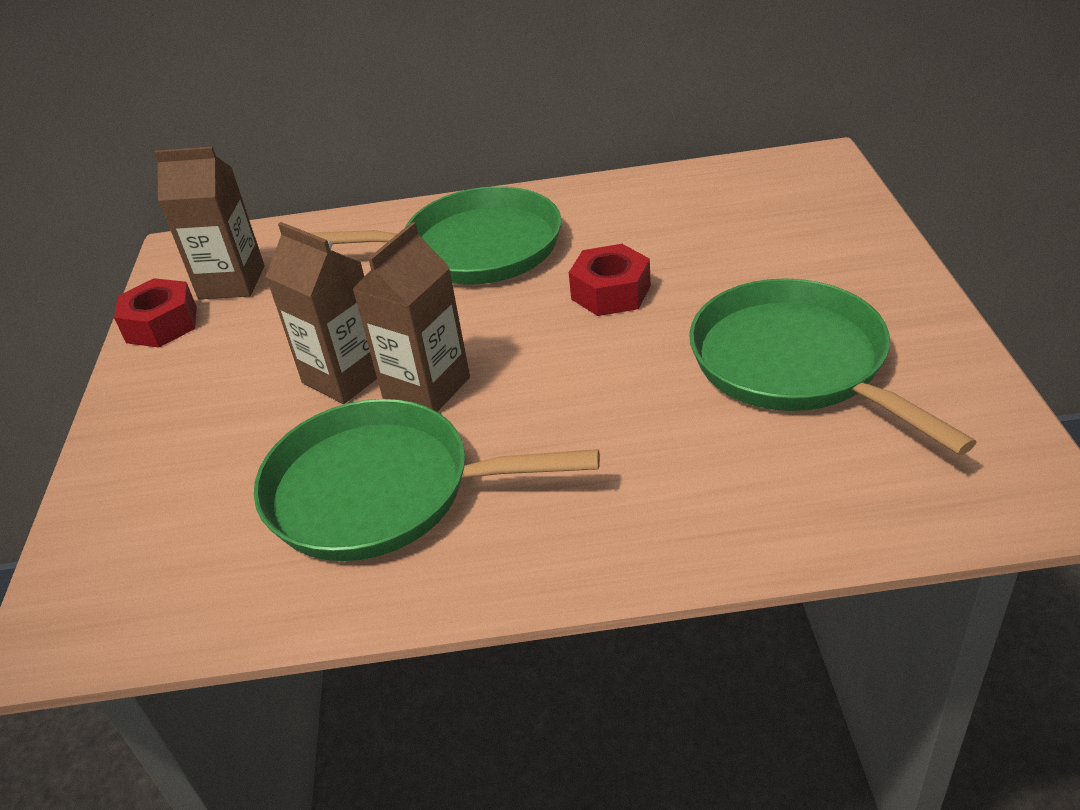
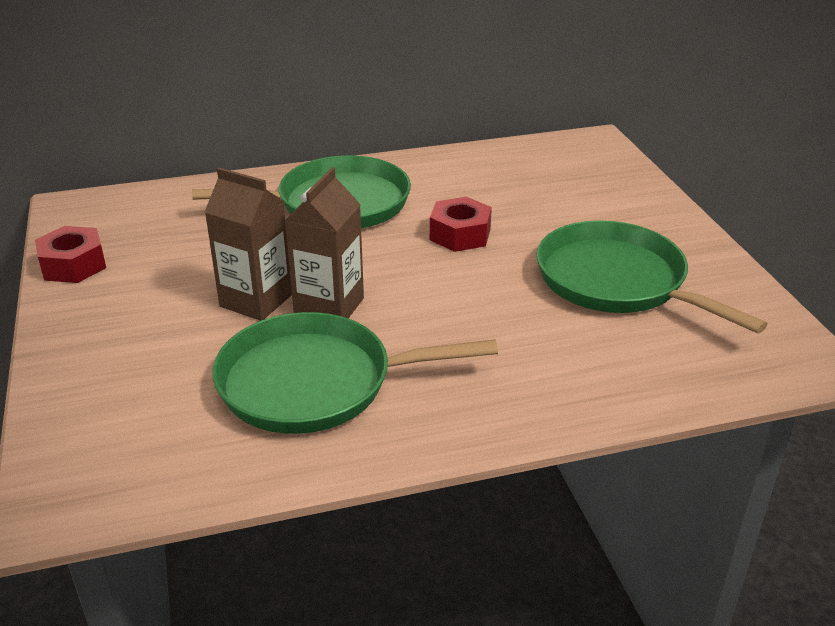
camera: 15 degrees left, 5 degrees down
brown carton [154,146,265,299] -> none

